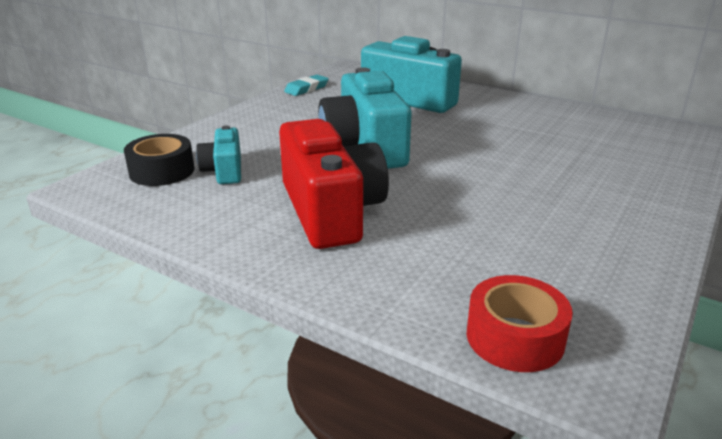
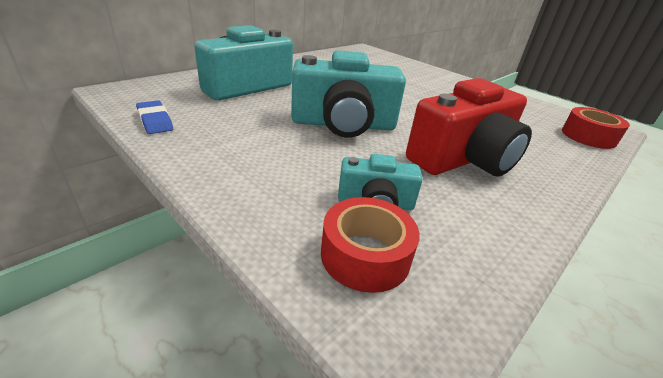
camera: 80 degrees left, 5 degrees up
black tape [124,134,194,186] -> red tape [321,197,420,293]
red camera [279,119,389,249] -> red camera turned 150 degrees clockwise [406,78,532,177]
turquoise eraser [284,75,329,96] -> blue eraser [136,100,173,134]

